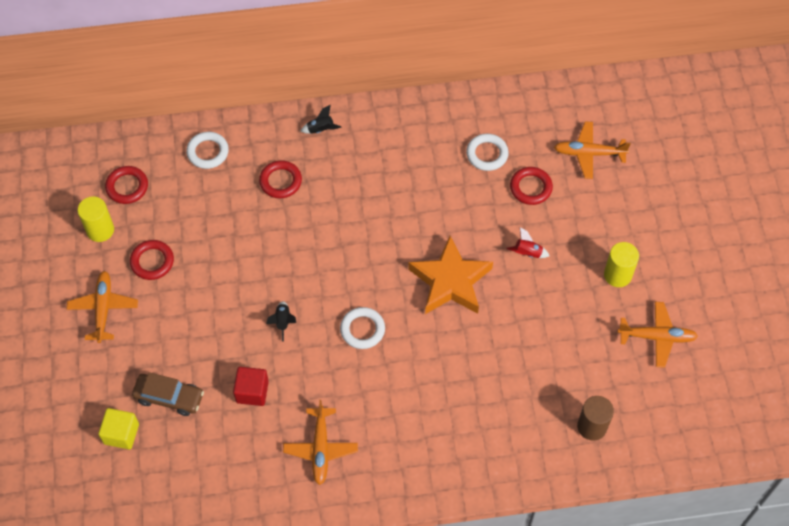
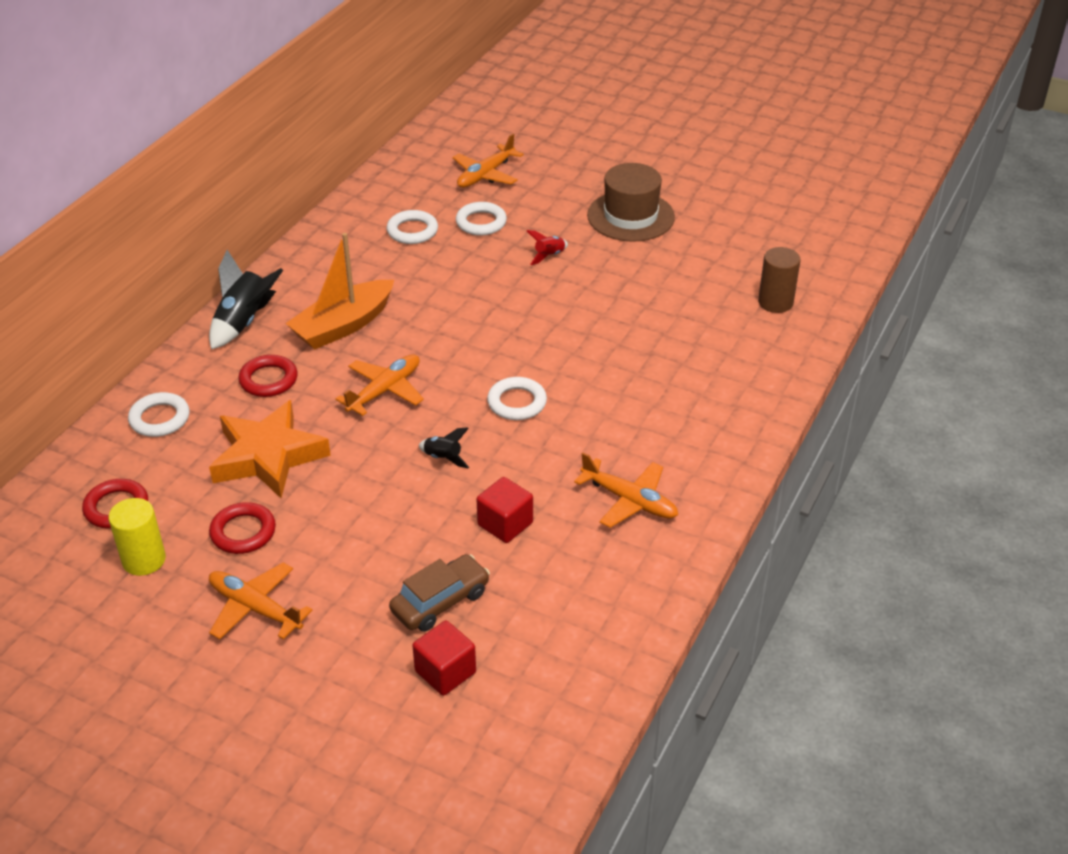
camera: 55 degrees left, 20 degrees down
yellow cube [98,408,139,449] -> red cube [412,621,476,696]
black rocket [301,105,342,134] -> black rocket [209,250,283,349], size x1.88
orange star [408,236,493,314] -> orange star moved to [209,400,331,498]
red ring [510,167,553,205] -> white ring [456,202,507,236]
yellow cylinder [604,242,639,287] -> brown hat [587,163,675,242]
orange plane [618,302,698,368] -> orange plane moved to [336,354,424,416]
none -> orange boat [285,233,394,349]

